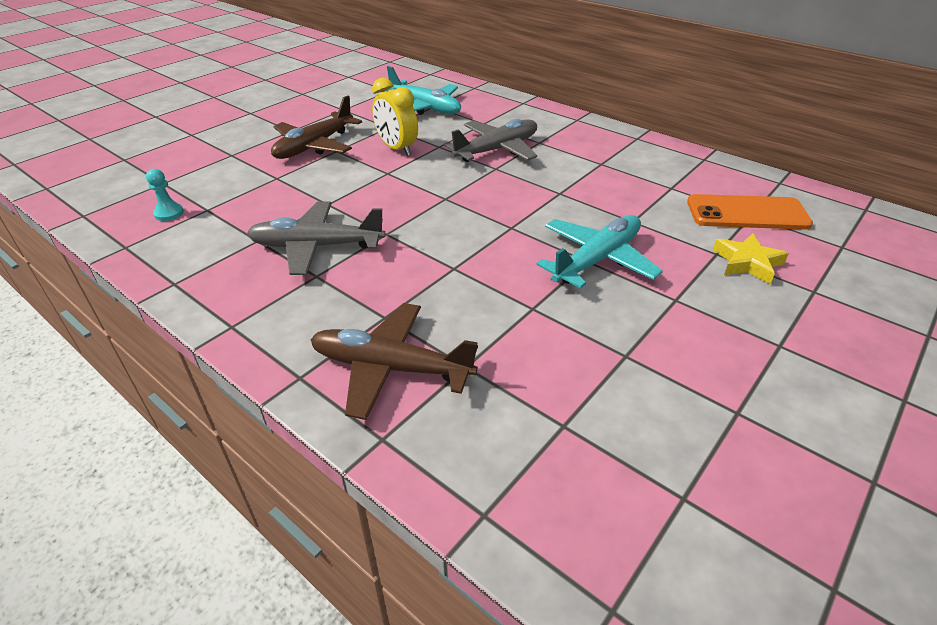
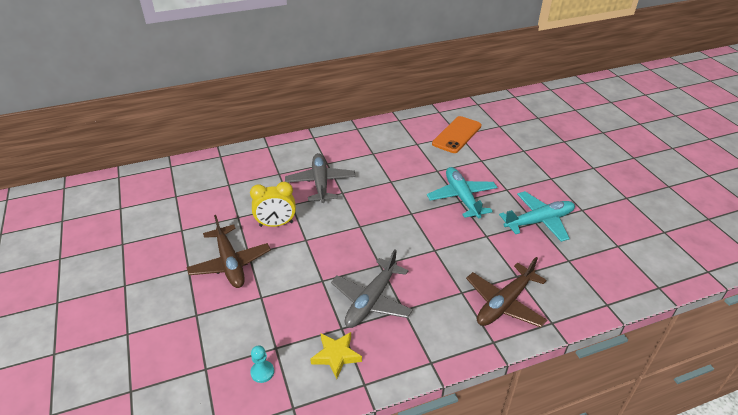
camera: 60 degrees left, 0 degrees up
turquoise plane [382,66,461,115] -> turquoise plane moved to [499,191,575,242]
yellow star [713,233,789,284] -> yellow star moved to [310,332,362,379]

